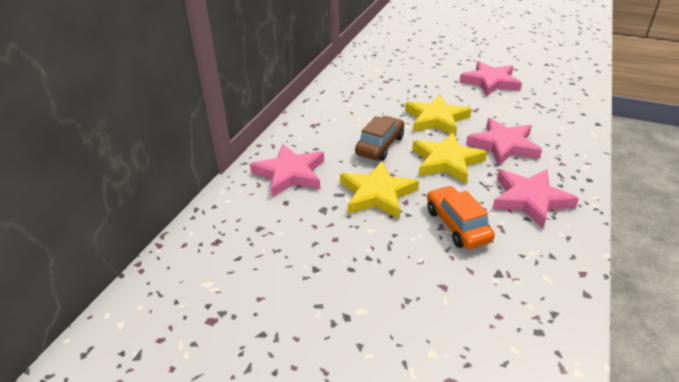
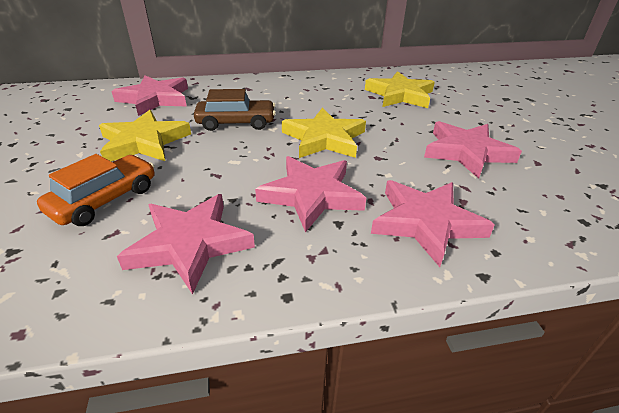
camera: 55 degrees right, 0 degrees up
yellow star [412,133,487,184] -> yellow star moved to [365,71,435,108]
none -> pink star [371,180,495,267]

